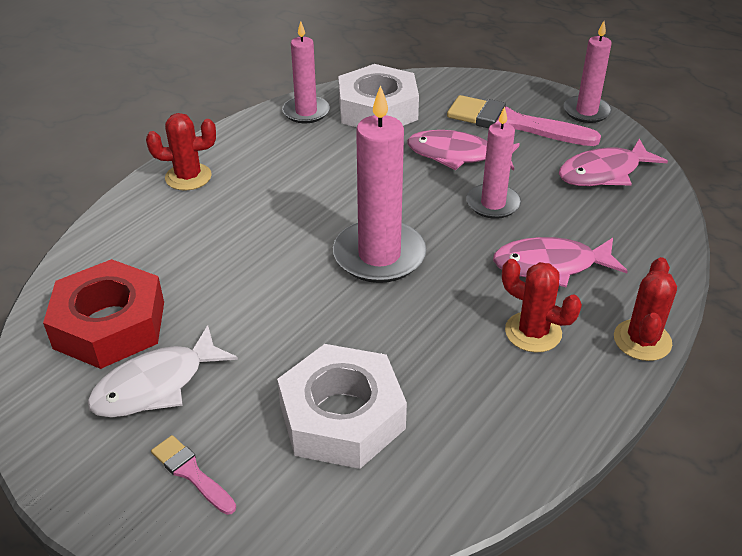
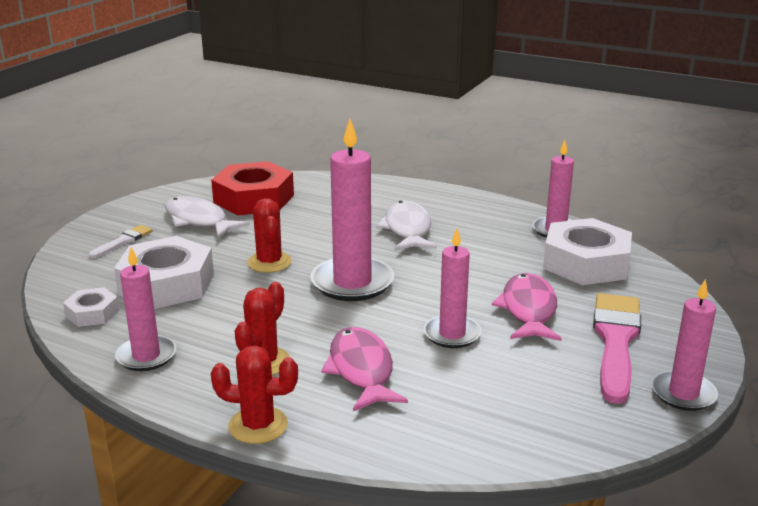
camera: 80 degrees right, 15 degrees down
red cactus [146,113,216,190] -> red cactus moved to [247,198,292,273]
pink brush [151,435,236,515] -> white brush [89,225,152,258]
pink fish [559,139,668,186] -> none
none -> white nut [63,288,119,327]
none -> pink candle [115,247,176,371]
none -> white fish [376,201,437,250]

